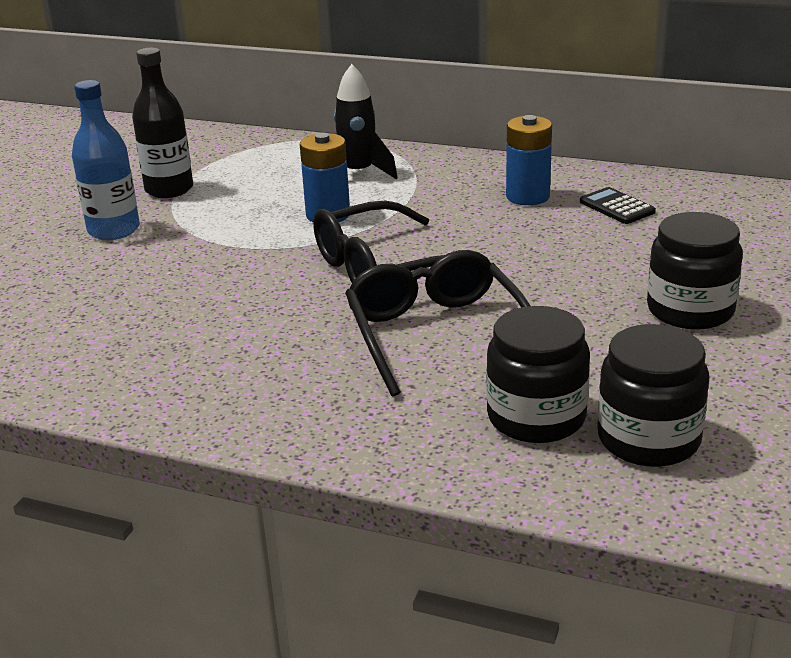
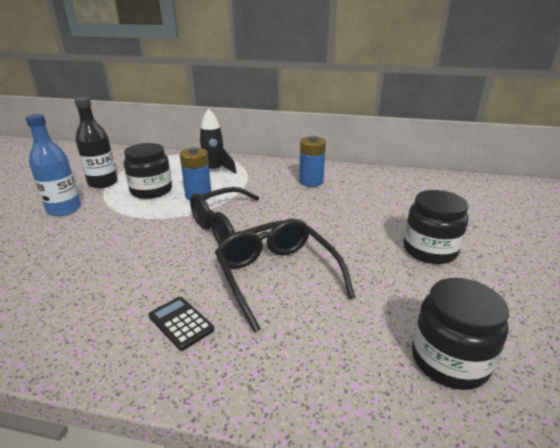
camera: 10 degrees left, 0 degrees up
black jar [486,306,590,443] -> black jar moved to [124,143,172,199]
black calculator [580,187,656,224] -> black calculator moved to [148,297,214,351]

